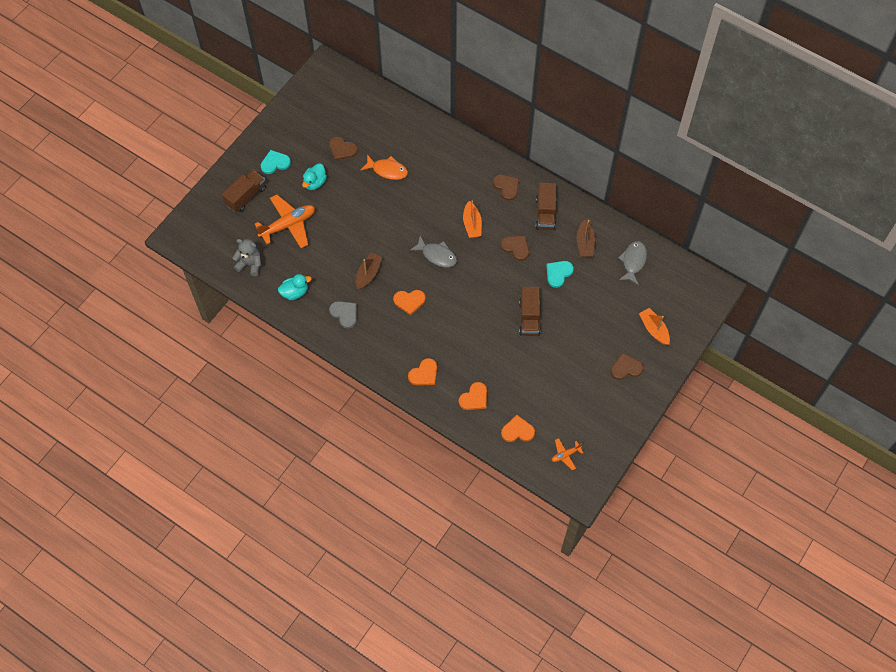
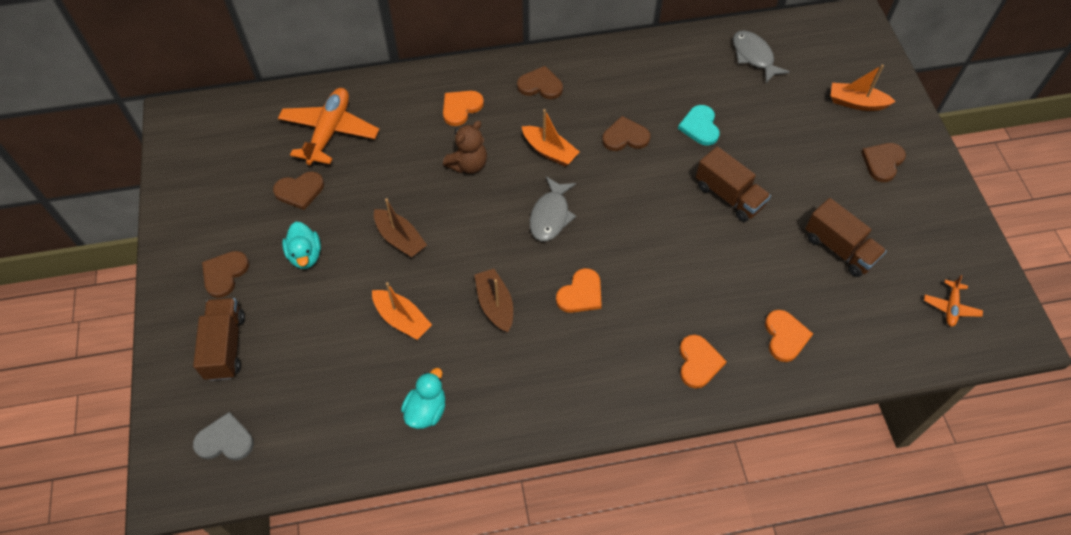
camera: 45 degrees left, 5 degrees down
grey teddy bear [233,239,261,276] -> none
orange plane [255,195,315,248] -> orange plane moved to [278,88,379,165]
turquoise heart [260,150,291,174] -> brown heart [202,251,249,298]
grey heart [329,301,357,328] -> grey heart moved to [193,412,254,460]
orange fish [361,155,408,180] -> none
grey fish [410,236,457,267] -> grey fish turned 120 degrees clockwise [530,176,576,241]
orange heart [501,415,535,442] -> orange heart moved to [443,91,484,126]
brown truck [536,183,556,230] -> brown truck moved to [805,198,887,277]
brown boat [577,220,595,257] -> brown boat moved to [374,199,427,258]
none -> orange boat [372,282,432,340]
none -> brown teddy bear [443,121,487,174]

